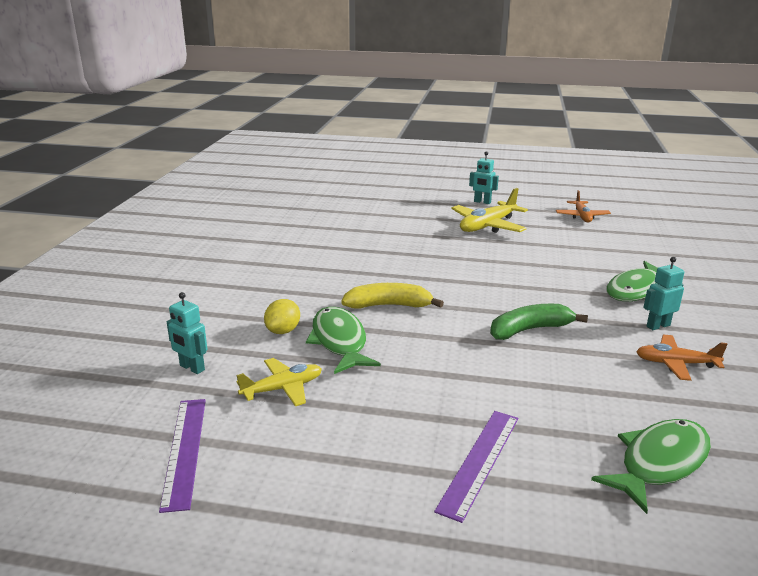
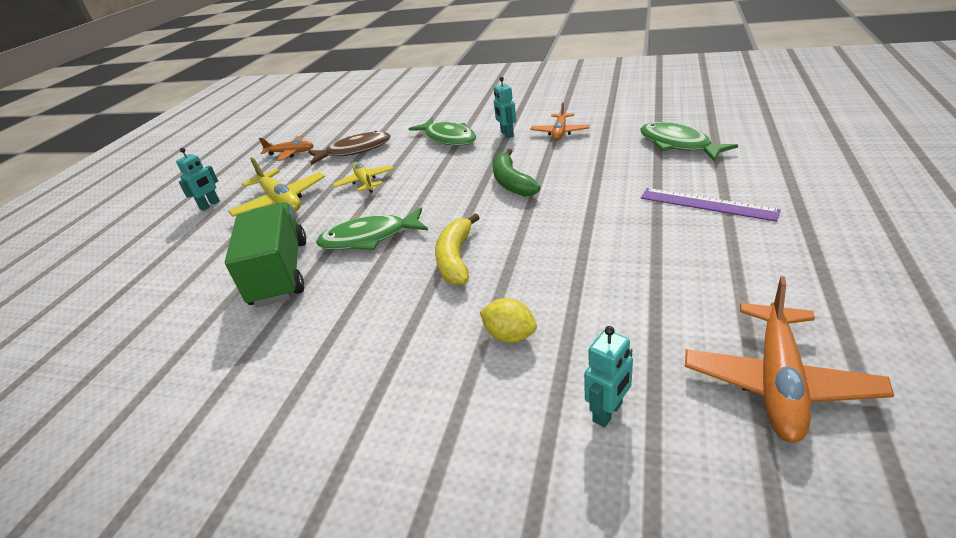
camera: 80 degrees left, 10 degrees up
purple ruler [159,399,206,513] -> orange plane [685,276,894,443]
yellow plane [236,358,322,406] -> yellow plane moved to [333,162,394,193]
green fish [306,307,381,374] -> green fish moved to [316,208,428,250]
none -> green truck [225,202,306,307]
none -> brown fish [308,131,391,165]

